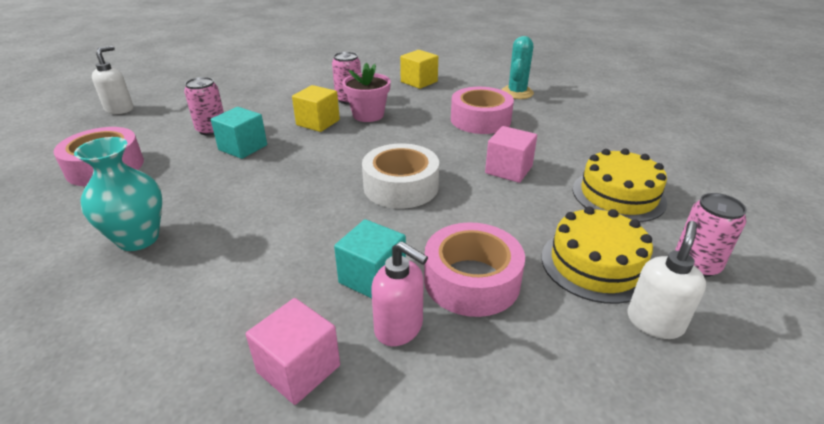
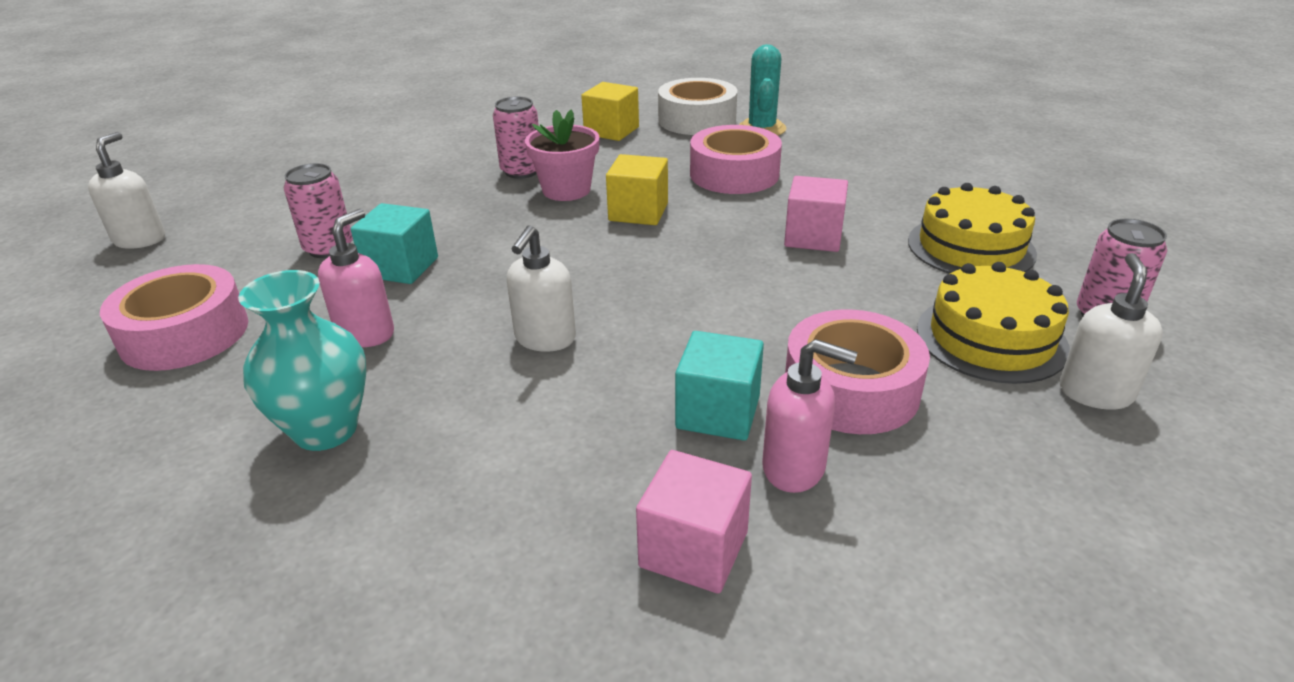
camera: 15 degrees left, 0 degrees up
yellow cube [292,85,340,132] -> yellow cube moved to [606,154,668,225]
white tape [362,143,439,209] -> white tape moved to [658,78,737,135]
none -> pink soap dispenser [318,209,394,347]
none -> white soap dispenser [507,225,576,352]

